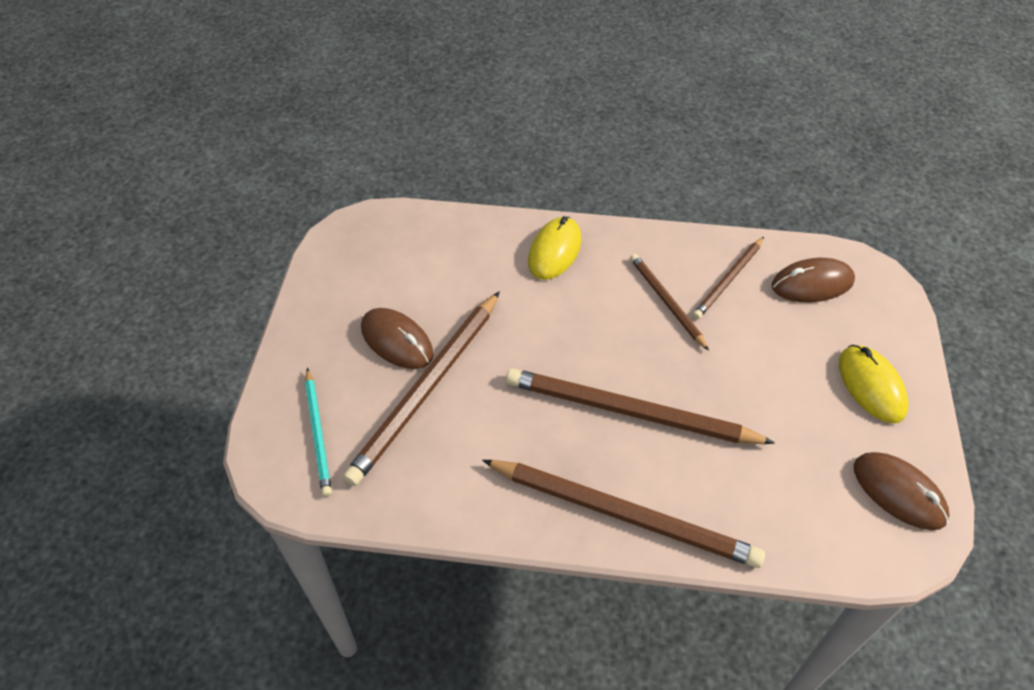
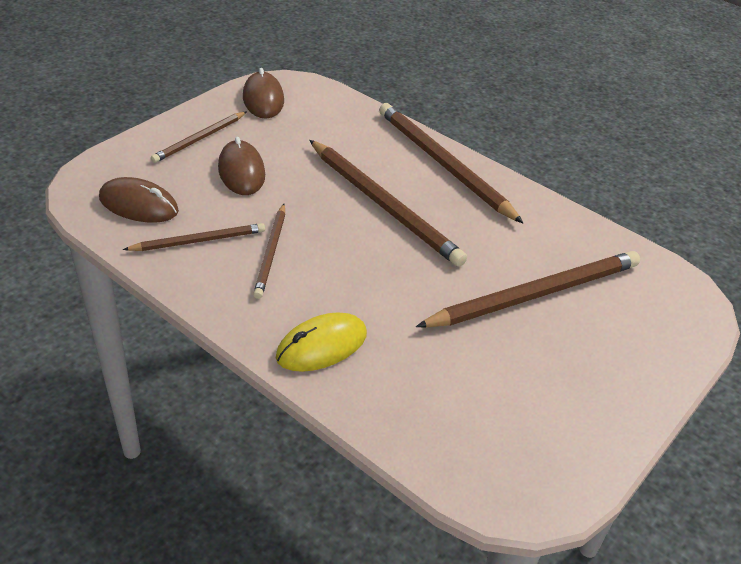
camera: 150 degrees left, 10 degrees down
turquoise pencil [305,368,332,497] -> none
brown mouse [361,308,434,369] -> brown mouse moved to [218,137,265,195]
yellow mouse [839,345,909,423] -> brown pencil [151,112,246,163]

